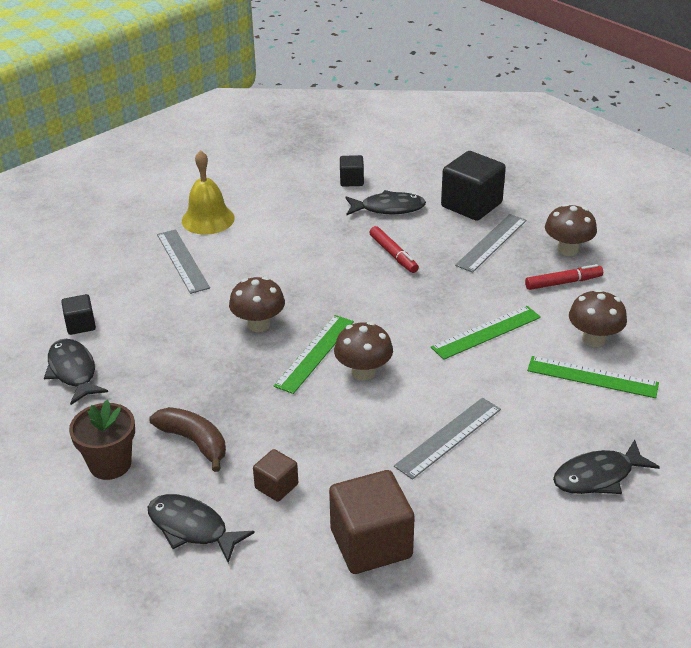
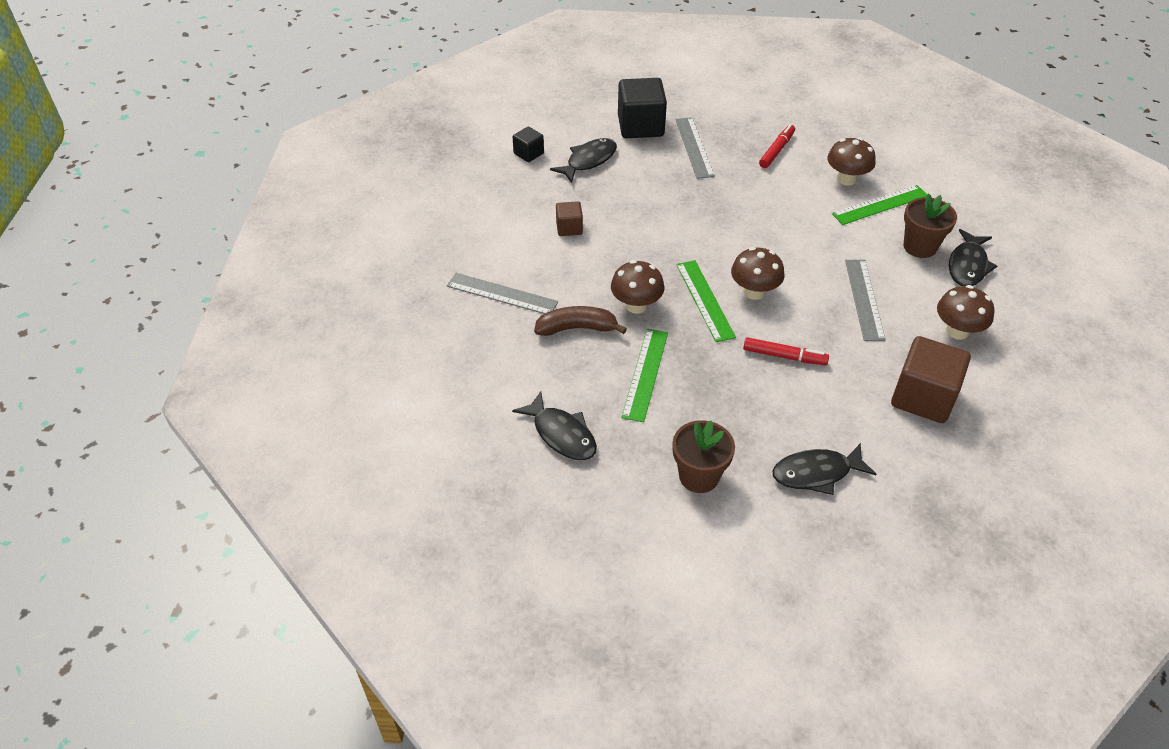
camera: 45 degrees left, 10 degrees up
black fish [44,339,108,405] -> black fish turned 150 degrees counterclockwise [512,391,597,460]
black cube [61,294,96,335] -> none
brown banana [149,407,226,472] -> brown banana moved to [534,306,627,336]
yellow bell [182,150,235,235] -> none
brown cube [253,449,298,502] -> brown cube moved to [556,201,583,236]
red marker [369,226,419,273] -> red marker moved to [743,337,829,365]
green ruler [431,306,541,360] -> green ruler moved to [621,329,668,422]
brown mushroom [545,204,597,256] -> brown mushroom moved to [937,285,994,340]
none -> brown flower pot [904,193,957,258]

